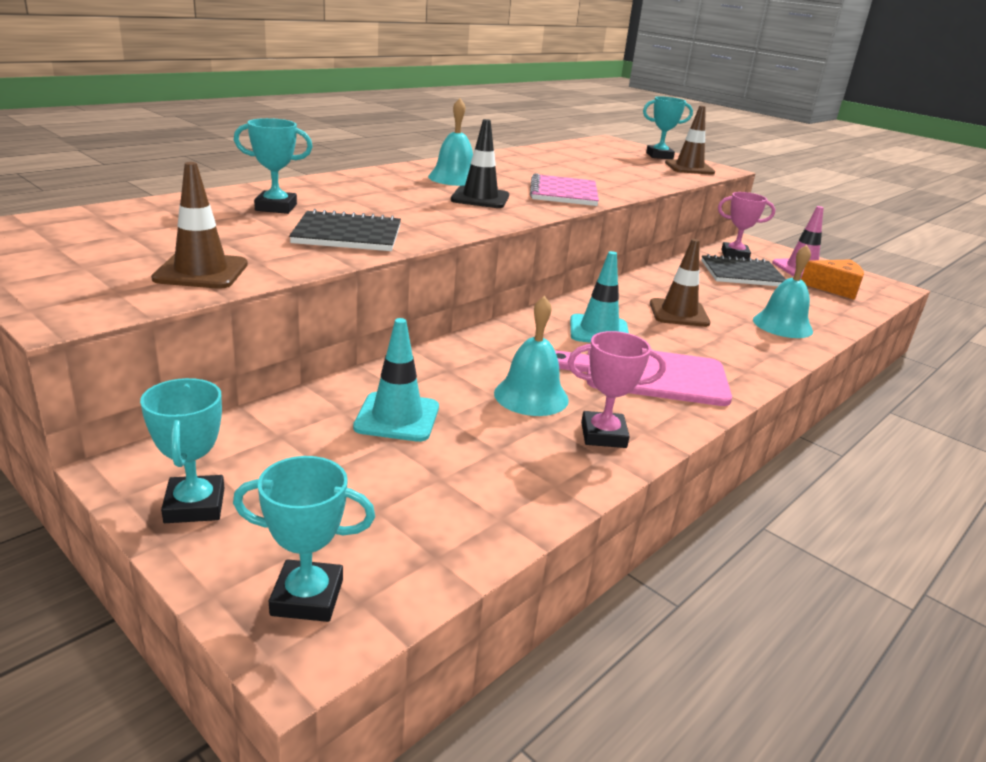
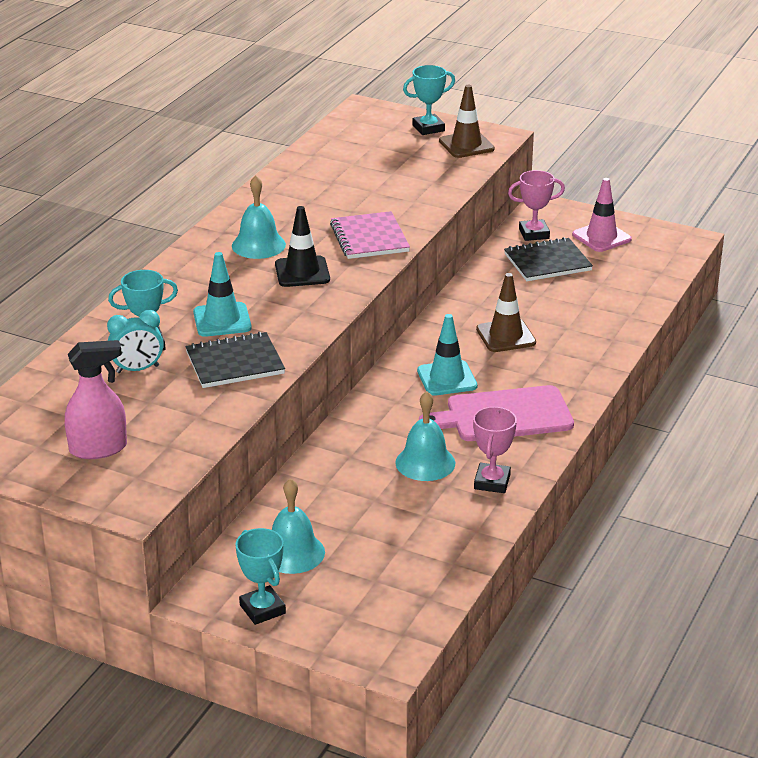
camera: 15 degrees left, 5 degrees up
brown traffic cone [151,162,248,289] -> none
turquoise trophy [233,456,375,622] -> none
turquoise traffic cone [353,318,439,442] -> turquoise traffic cone moved to [193,252,252,337]
pink trophy [568,331,666,448] -> pink trophy turned 60 degrees counterclockwise [473,407,517,493]
turquoise bell [753,245,813,338] -> turquoise bell moved to [272,478,325,574]
orange cheese [801,259,864,300] -> none
none -> pink spray bottle [65,340,127,459]
none -> turquoise clock [107,310,164,373]

